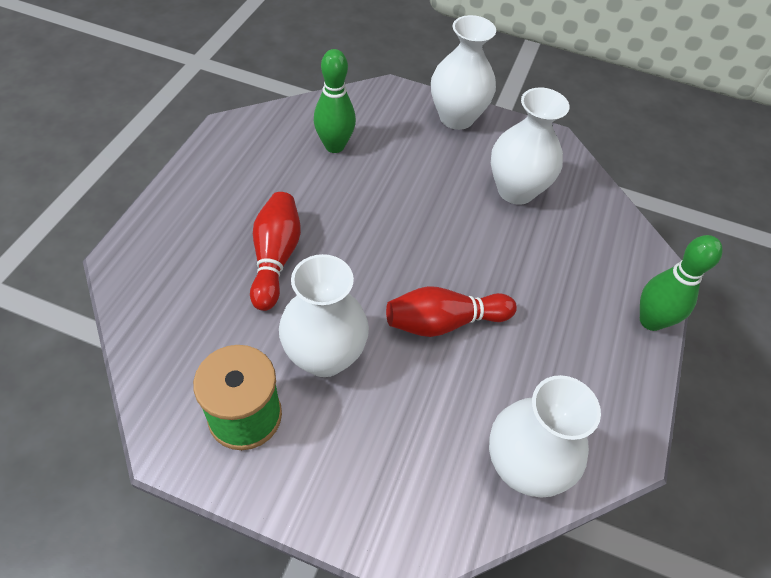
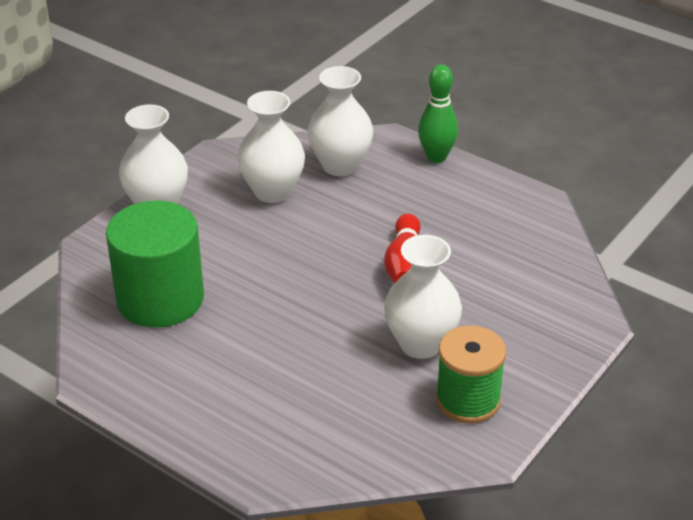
camera: 70 degrees left, 15 degrees down
red bowling pin [250,192,301,311] -> none
green bowling pin [314,49,356,153] -> green cylinder [106,201,204,328]
white vase [489,375,601,498] -> white vase moved to [307,66,373,176]

